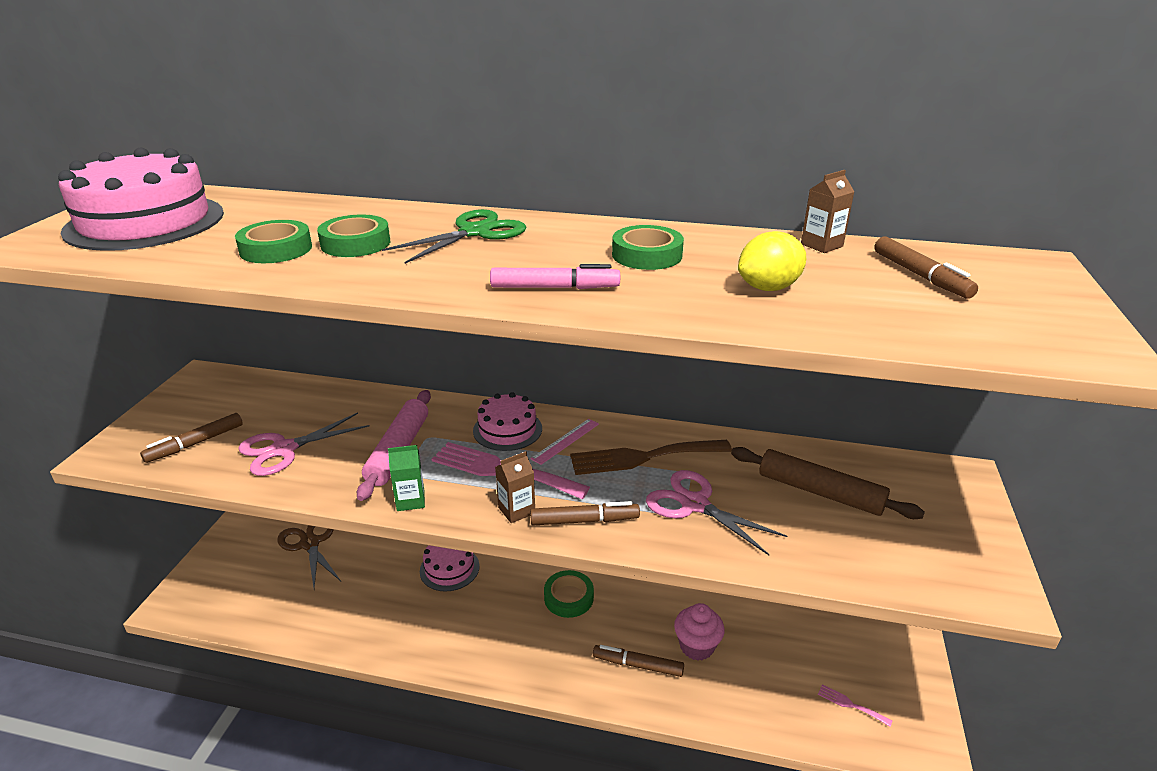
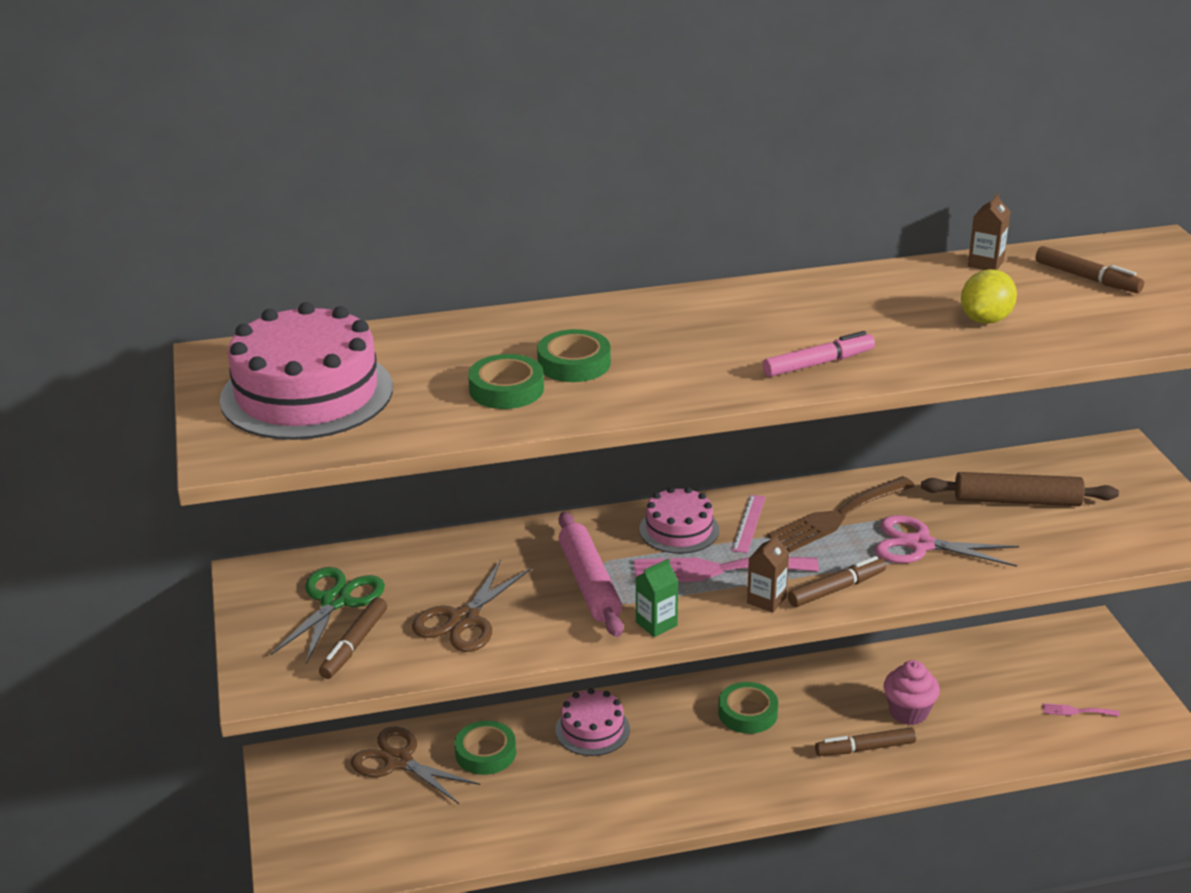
camera: 25 degrees left, 0 degrees up
pink scissors [238,413,369,476] -> brown scissors [412,559,532,652]
green scissors [382,209,526,264] -> green scissors moved to [271,567,385,664]
green tape [612,225,684,270] -> green tape moved to [454,721,516,775]

